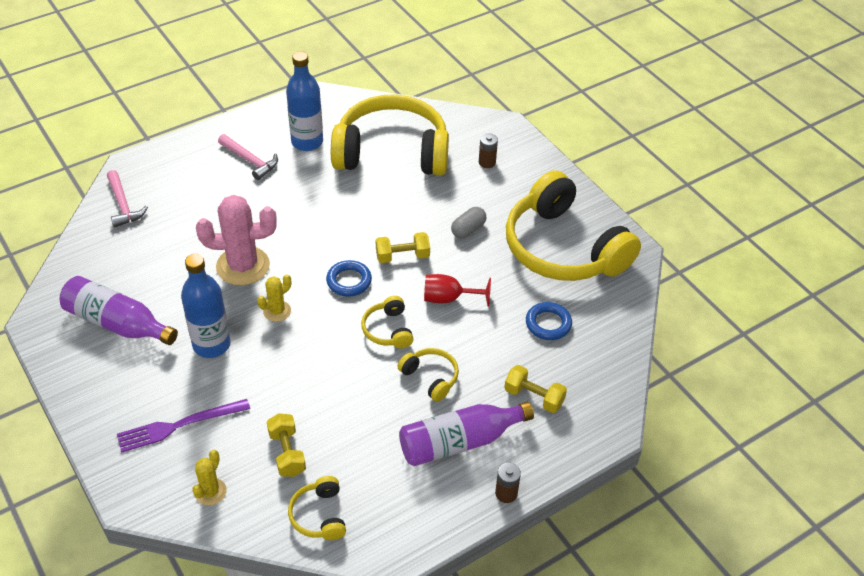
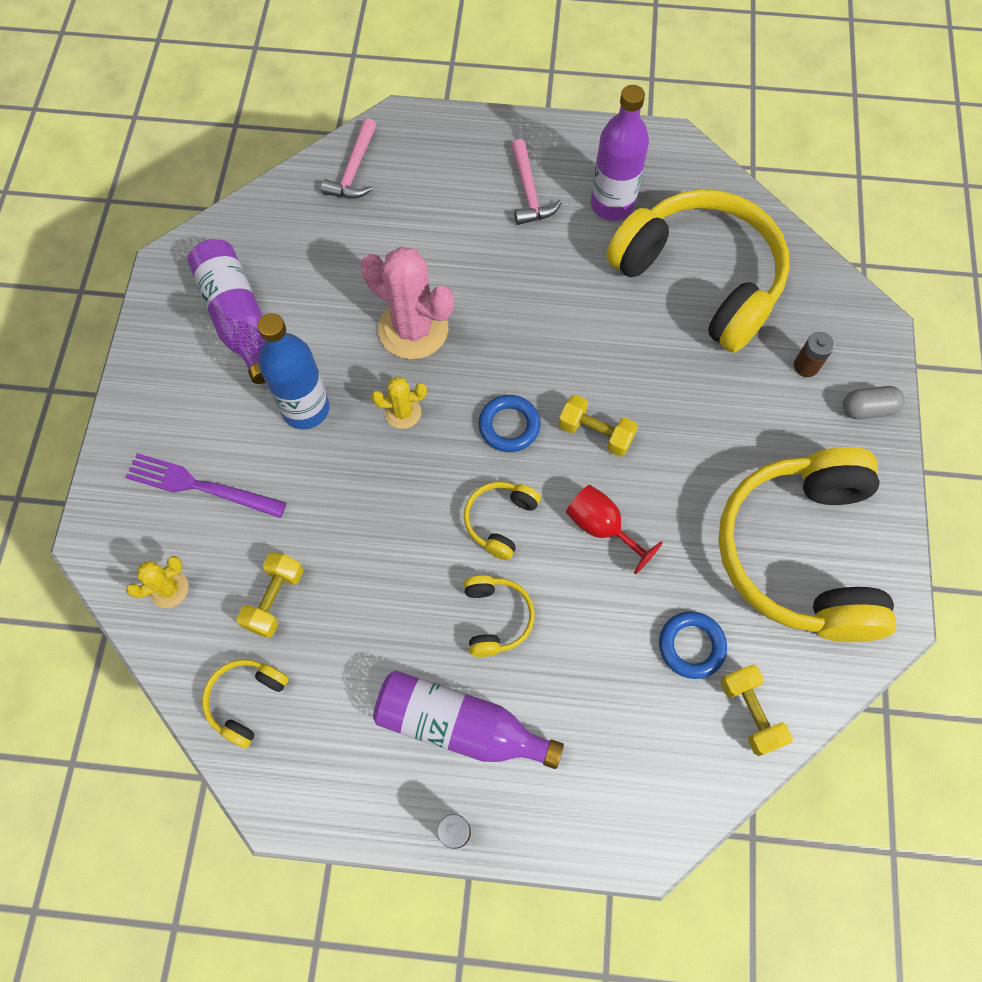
camera: 40 degrees right, 20 degrees up
blue bottle [286,51,323,151] -> purple bottle [591,85,649,221]
grey capsule [451,207,486,238] -> grey capsule moved to [843,386,905,419]
yellow dumbbell [504,365,567,413] -> yellow dumbbell moved to [721,664,793,756]

